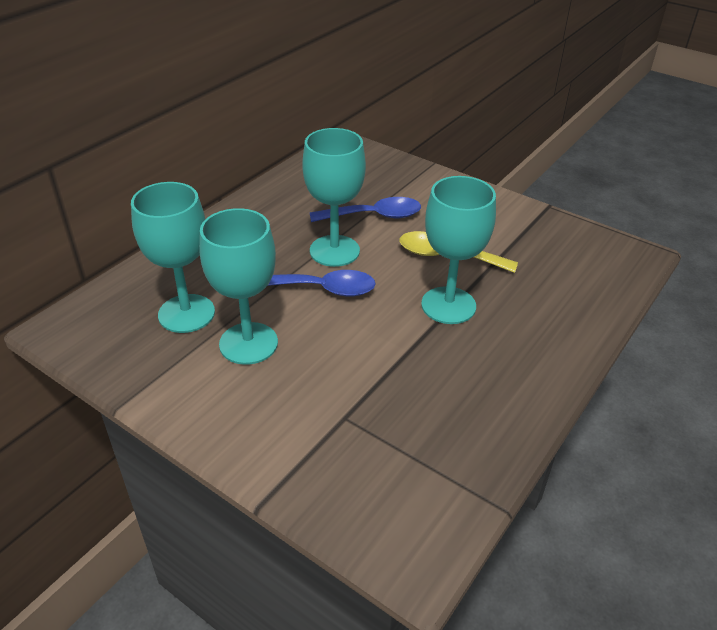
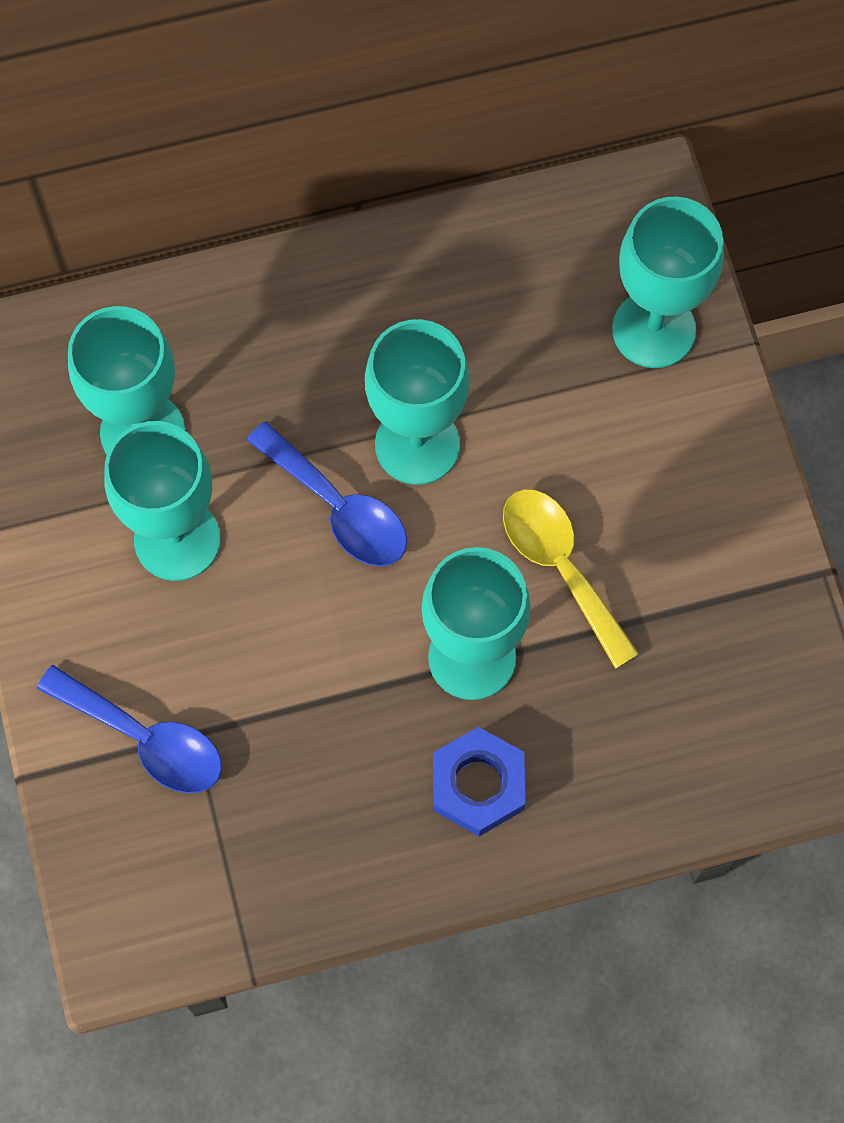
camera: 40 degrees right, 30 degrees up
blue spoon [310,197,421,222] -> blue spoon moved to [37,665,222,793]
none -> blue nut [433,727,525,836]
none -> turquoise goblet [612,197,724,368]

